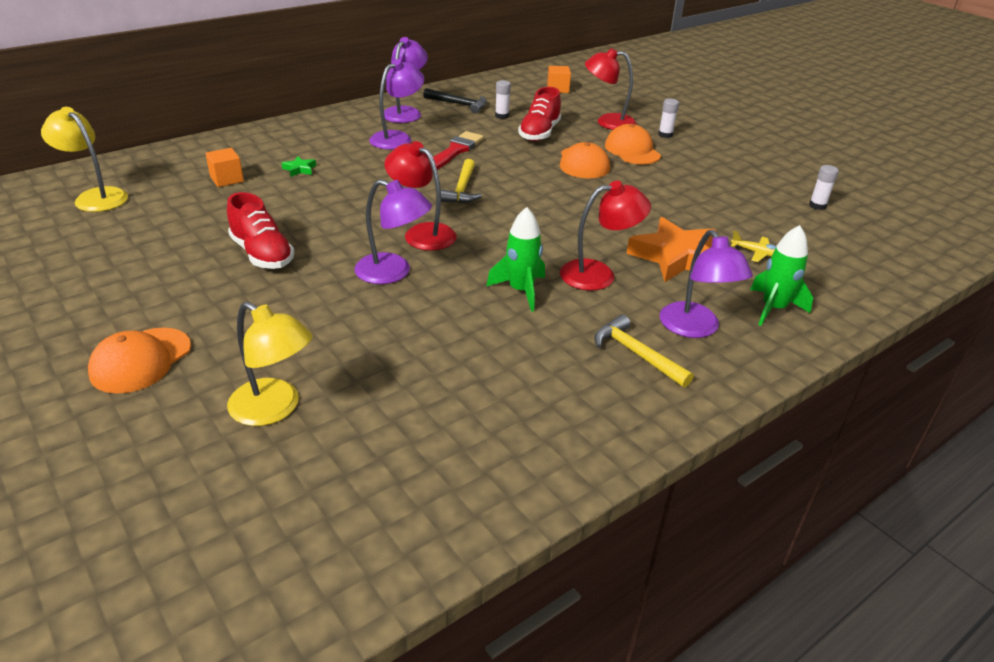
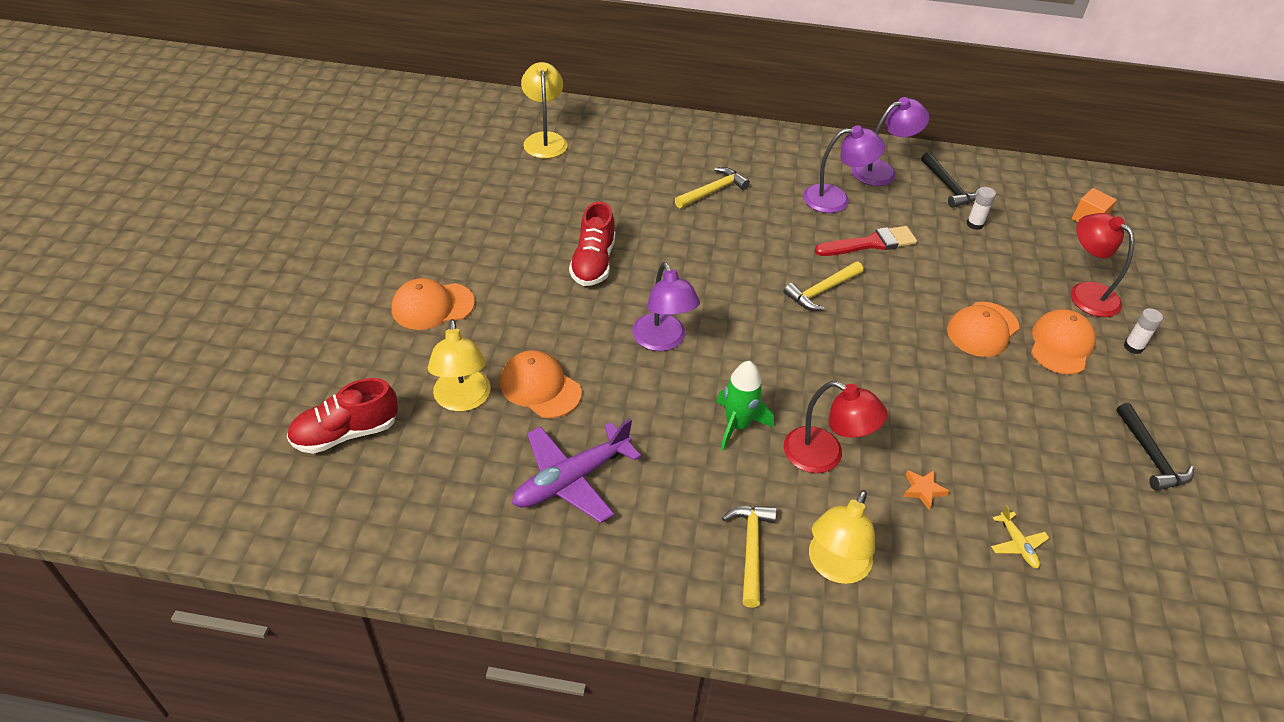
camera: 45 degrees right, 10 degrees up
orange cube [205,148,244,187] -> none
green star [282,156,316,177] -> yellow hammer [675,167,750,208]
red lamp [384,141,457,251] -> none
red shoe [518,87,561,141] -> red shoe moved to [287,378,398,454]
orange star [626,217,716,282] -> orange star [903,470,949,509], size x0.41
purple lamp [660,230,753,338] -> yellow lamp [809,490,875,584]
green rocket [750,225,813,326] -> none
white glue stick [809,165,839,210] -> none
none -> orange cap [500,350,582,418]
none -> purple plane [512,419,641,523]
none -> black hammer [1116,403,1194,491]

